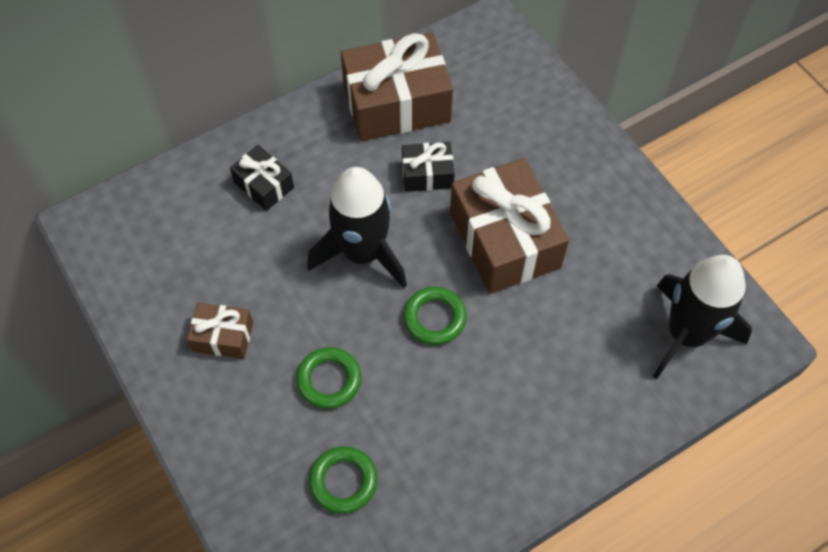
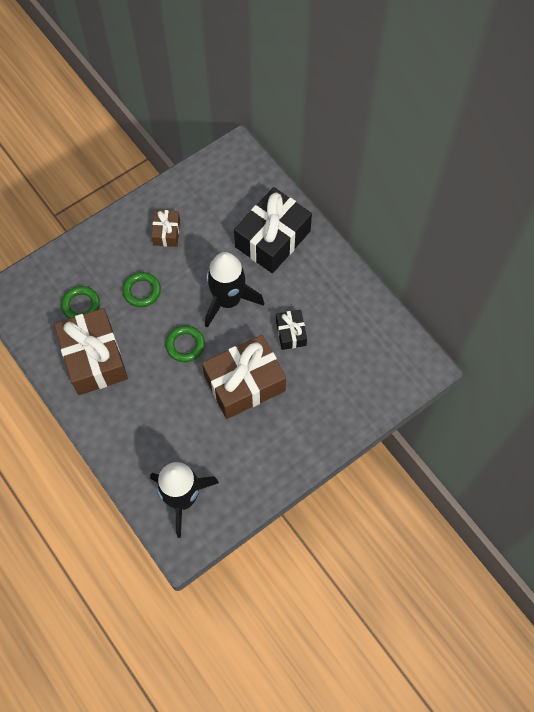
camera: 85 degrees right, 5 degrees up
black gift [230,145,294,211] -> black gift [234,187,312,273], size x2.00
brown gift [341,32,453,141] -> brown gift moved to [54,308,128,395]

